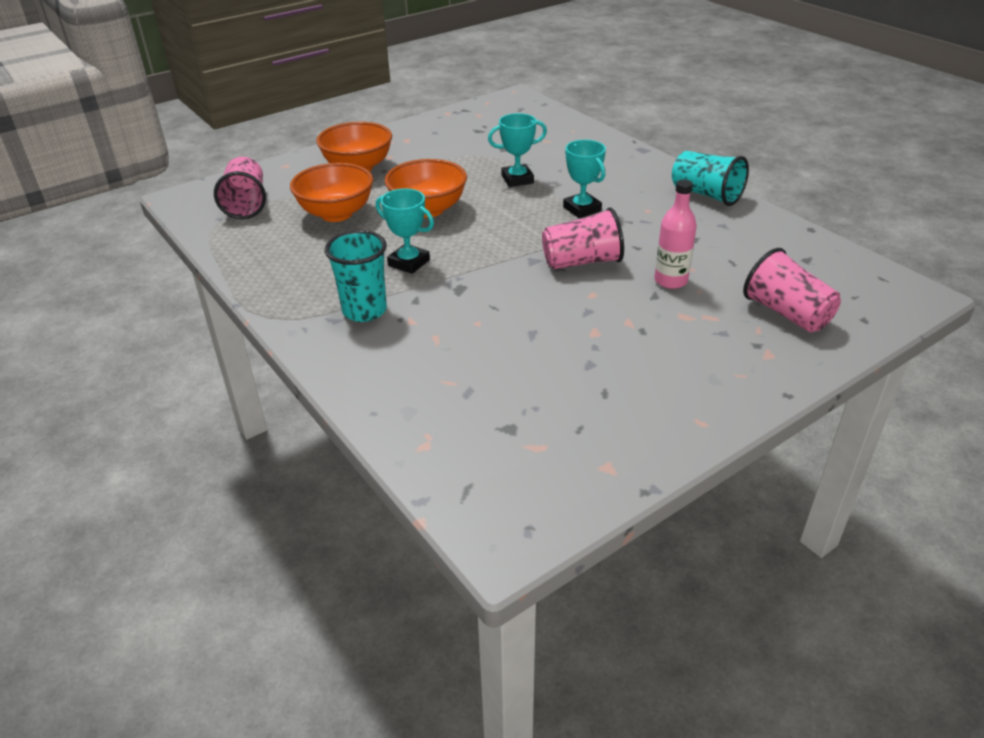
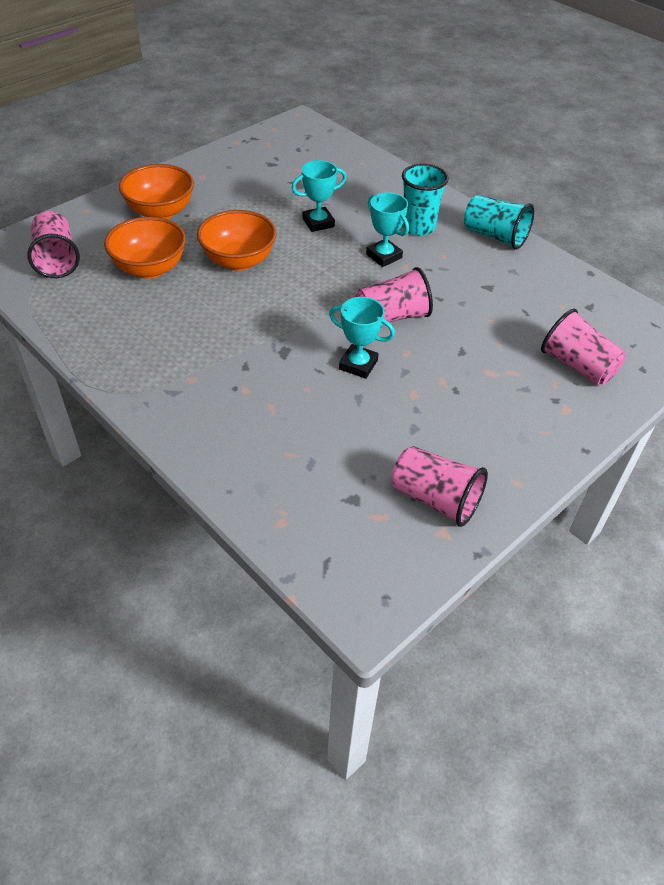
camera: 10 degrees left, 10 degrees up
turquoise cup [325,230,387,322] -> turquoise cup moved to [402,164,449,236]
turquoise trophy [376,189,434,274] -> turquoise trophy moved to [329,297,395,379]
pink bottle [654,179,697,289] -> none
none -> pink cup [391,446,488,527]

